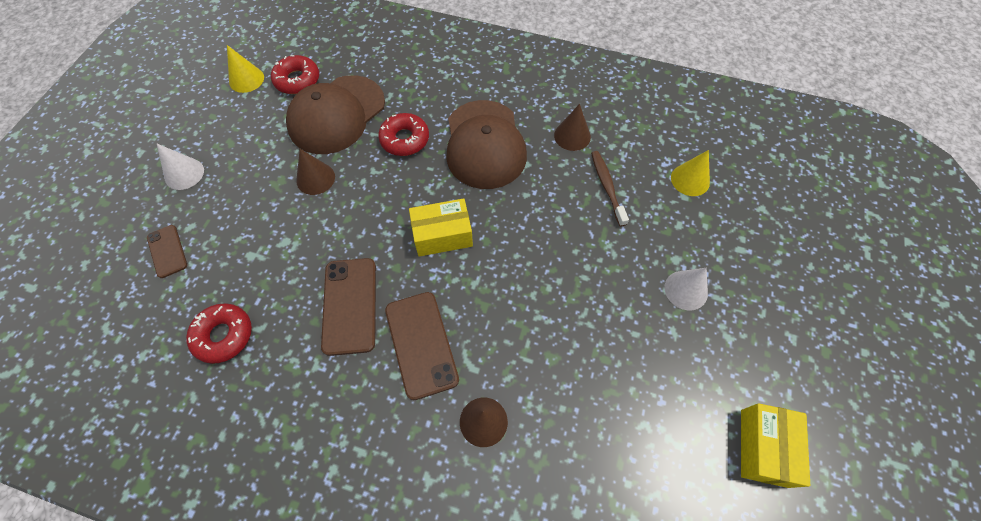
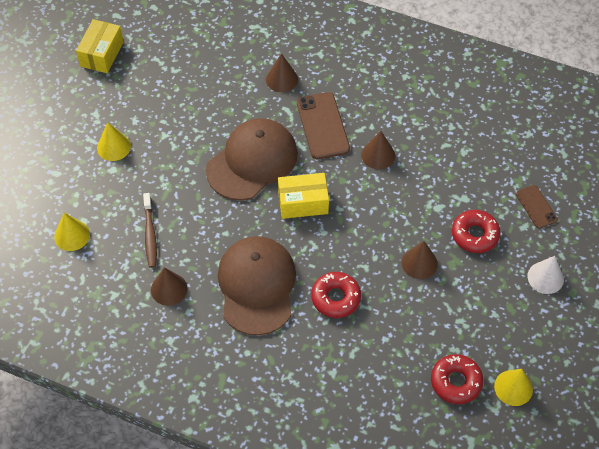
camera: 175 degrees left, 5 degrees down
red donut [186,304,252,364] -> red donut moved to [452,210,501,253]
brown cap [286,75,385,154] -> brown cap moved to [206,118,298,201]
brown phone [321,258,376,356] -> brown cone [361,131,395,169]
white cone [664,268,708,310] -> yellow cone [97,122,131,161]

